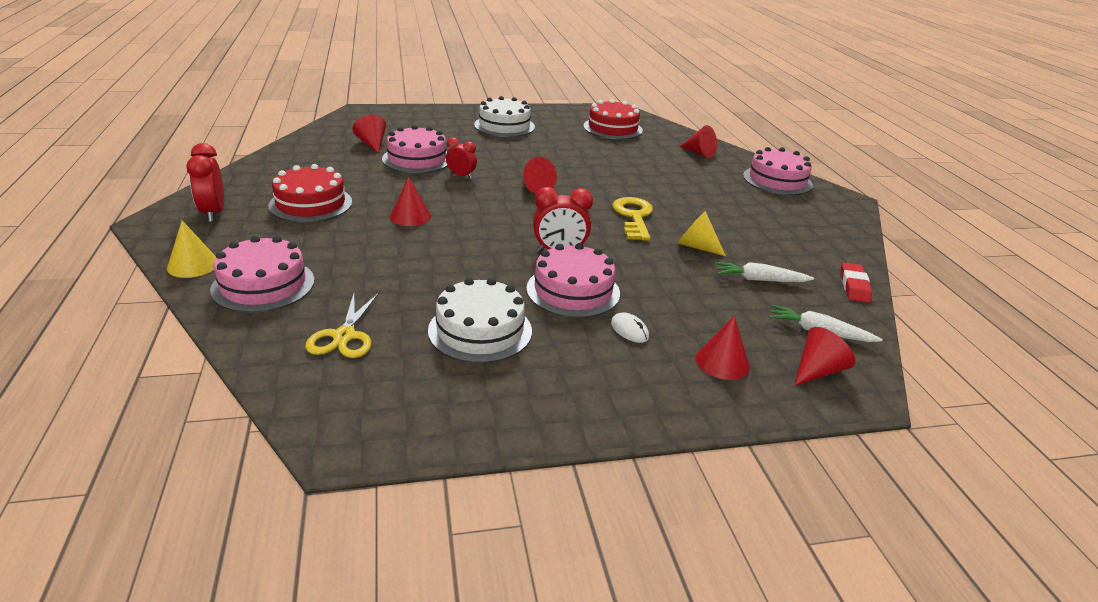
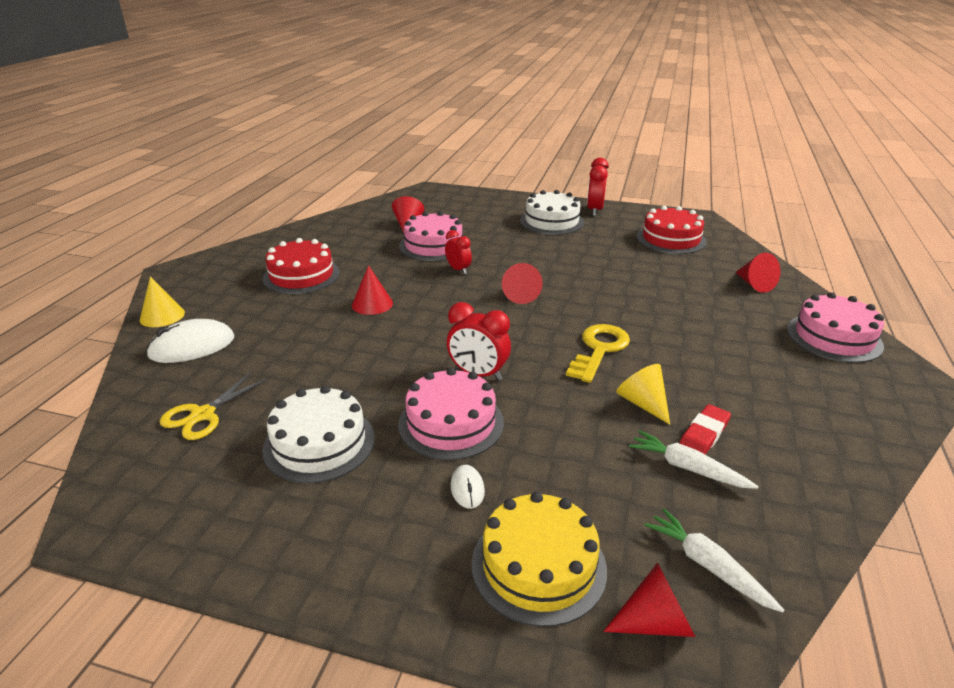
camera: 30 degrees right, 0 degrees up
red clock [186,143,224,222] -> red clock moved to [587,158,609,216]
pink cake [210,236,314,313] -> white mouse [146,319,234,363]
red cone [696,316,750,380] -> yellow cake [472,492,607,627]
red eraser [841,262,872,303] -> red eraser moved to [680,404,731,455]

